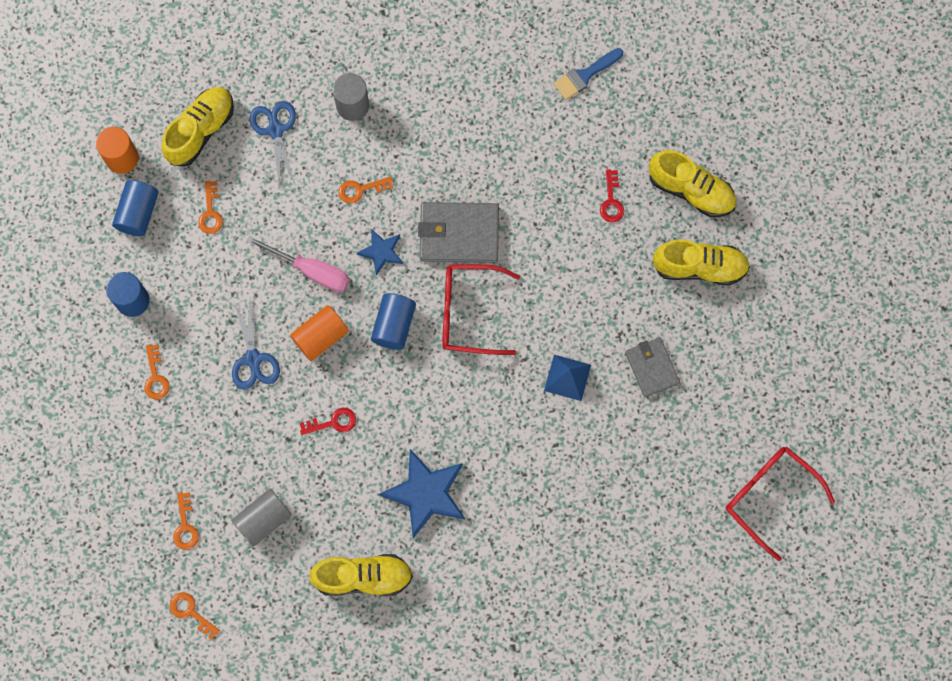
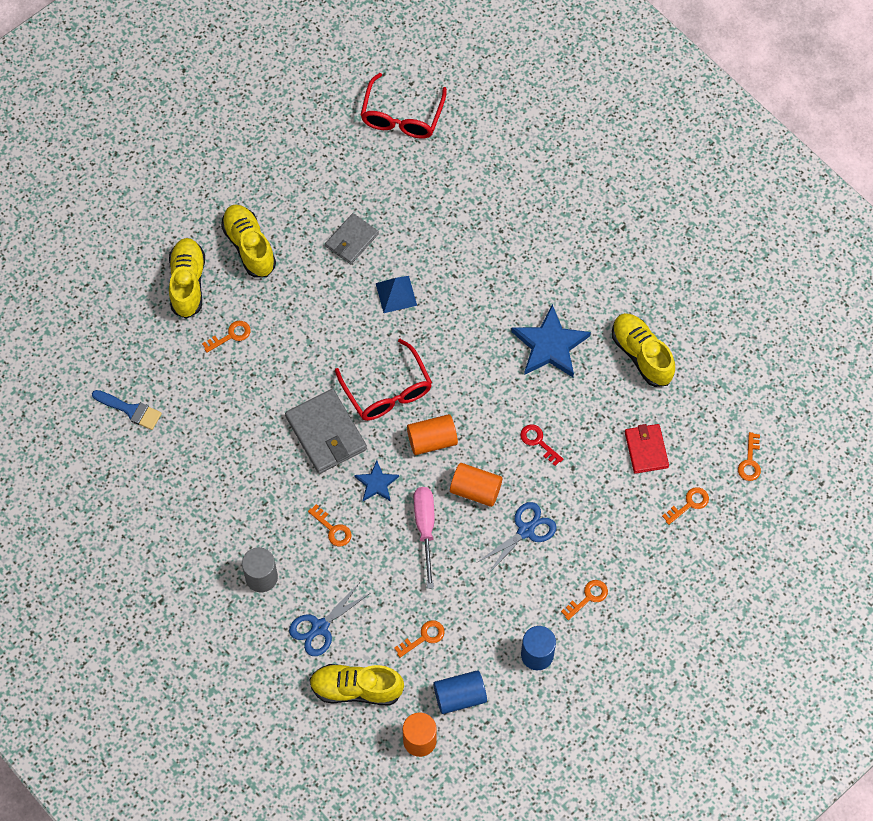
camera: 120 degrees left, 10 degrees down
grey cylinder [232,489,292,547] -> red wallet [625,424,669,474]
blue cylinder [371,293,416,350] -> orange cylinder [407,414,458,455]
red key [600,169,624,222] -> orange key [202,321,251,353]

